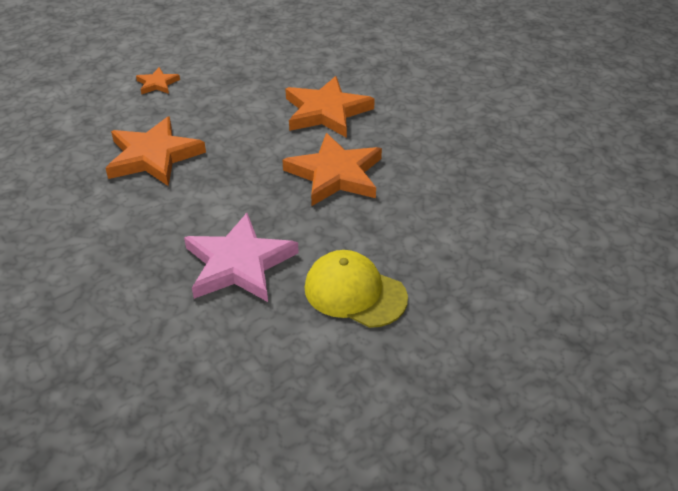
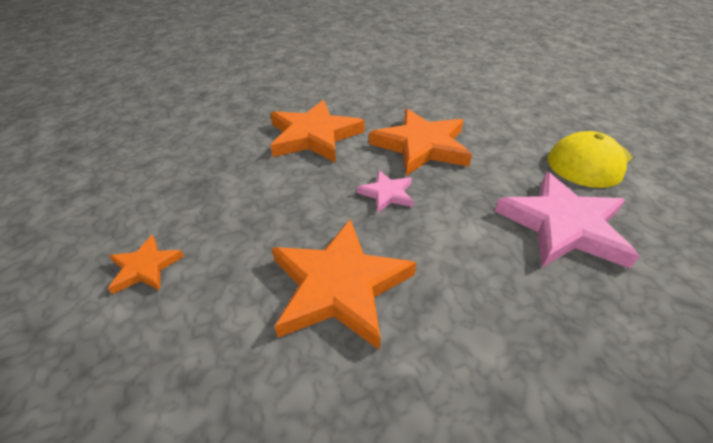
camera: 75 degrees left, 0 degrees up
none -> pink star [357,170,414,213]

